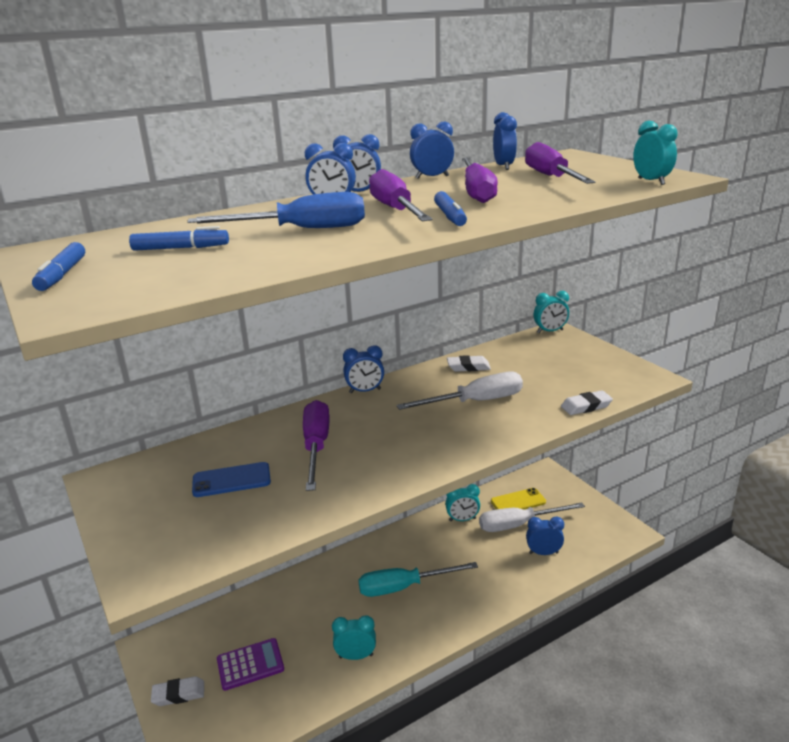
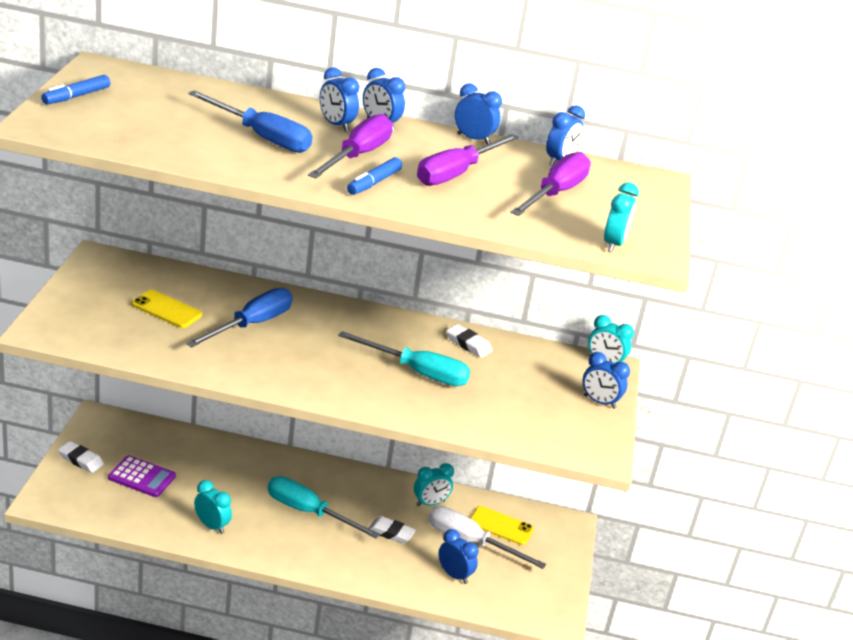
camera: 35 degrees right, 5 degrees up
blue marker [129,226,229,251] -> none
blue phone [192,462,271,497] -> yellow phone [132,290,202,328]
purple screwdriver [303,400,330,491] -> blue screwdriver [186,288,292,347]
blue clock [343,345,384,393] -> blue clock moved to [583,352,630,409]
white screwdriver [397,371,523,410] -> turquoise screwdriver [338,331,471,386]
turquoise clock [445,484,480,521] -> turquoise clock turned 60 degrees counterclockwise [414,463,454,506]
white eraser [561,390,613,415] -> white eraser moved to [368,516,416,544]

